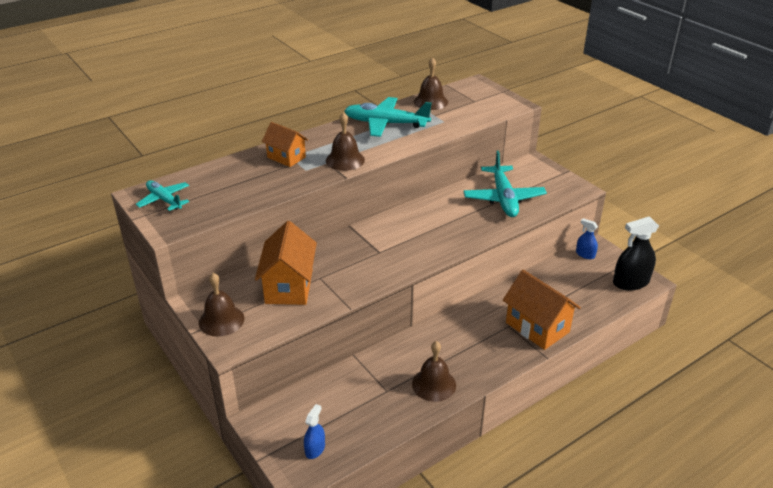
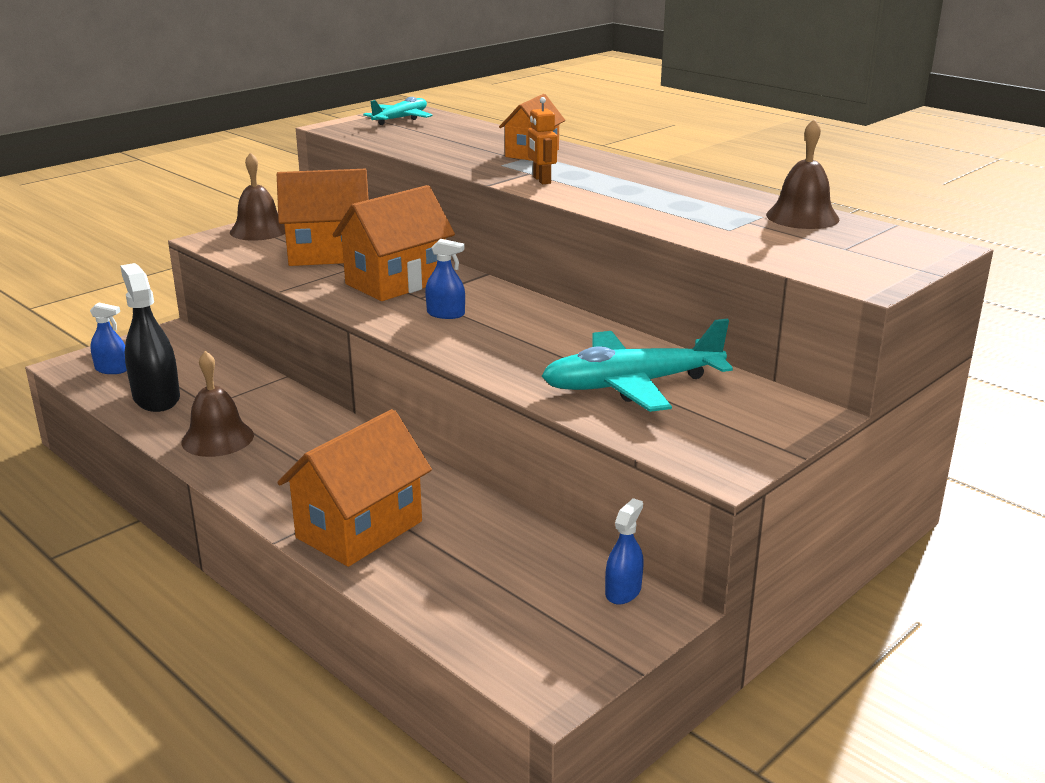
camera: 80 degrees right, 10 degrees down
brown bell [326,112,365,171] -> orange robot [528,97,557,184]
turquoise plane [344,97,432,137] -> none
black spray bottle [613,216,659,291] -> black spray bottle moved to [120,263,180,412]
none -> orange house [333,185,455,301]
none -> blue spray bottle [425,239,465,319]

